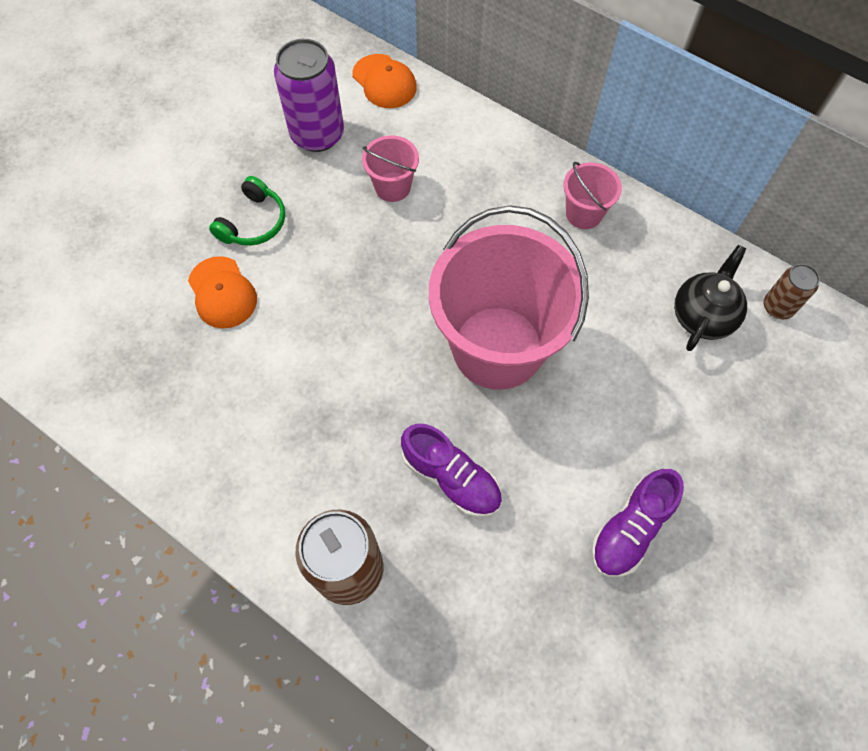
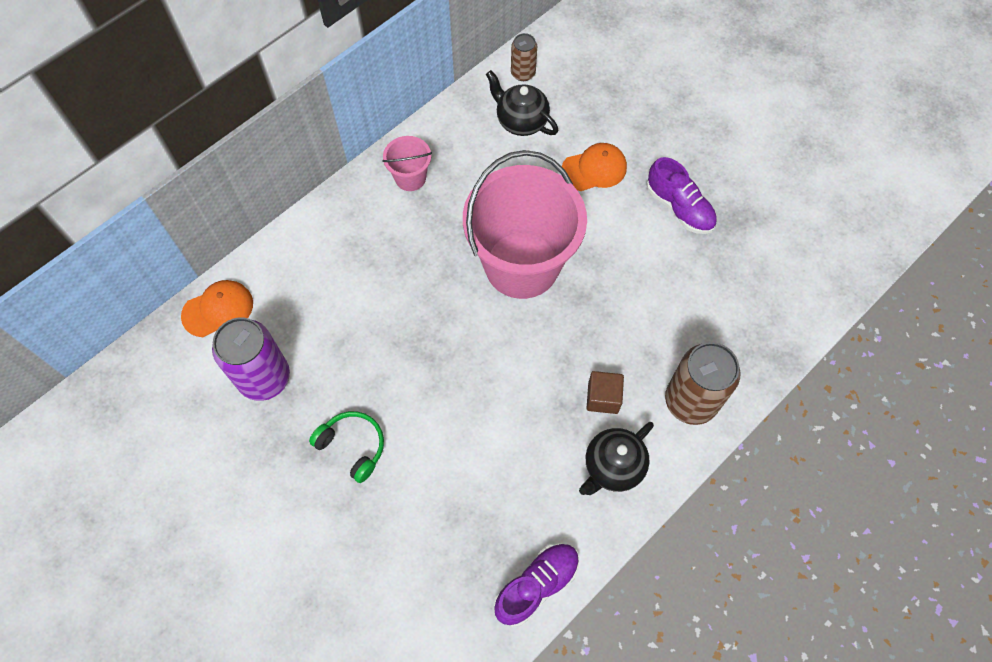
camera: 80 degrees left, 0 degrees up
orange cap [188,256,257,329] -> orange cap moved to [561,143,627,191]
pink bucket [362,135,419,202] -> none
purple shoe [401,423,502,517] -> purple shoe moved to [494,543,579,627]
none -> black teapot [579,422,654,495]
none -> brown cube [586,371,624,414]

